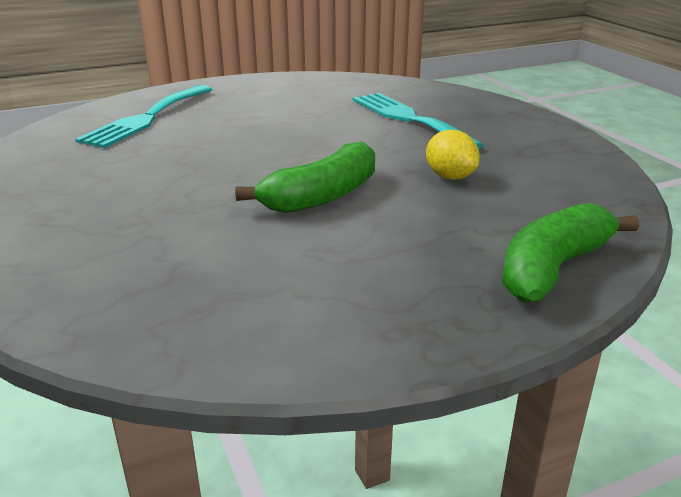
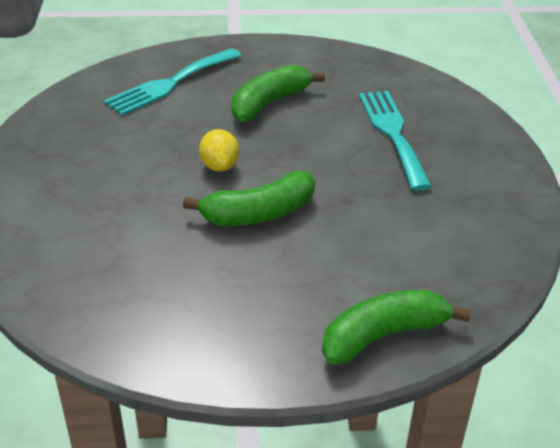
camera: 20 degrees right, 10 degrees up
yellow lemon [426,130,480,180] -> yellow lemon moved to [199,129,239,171]
none -> green banana [231,65,325,122]

